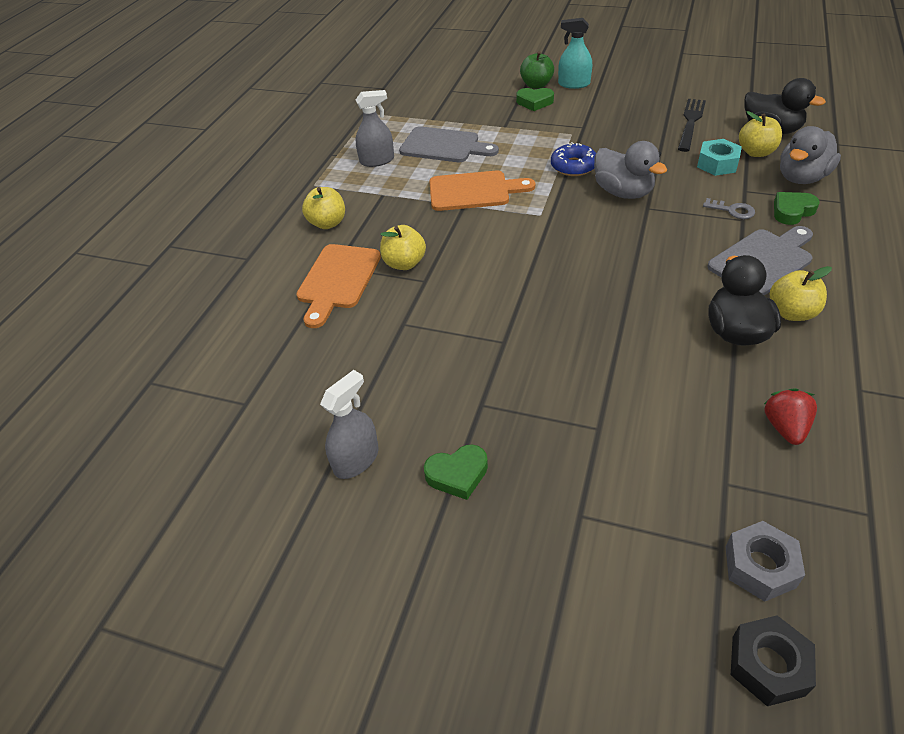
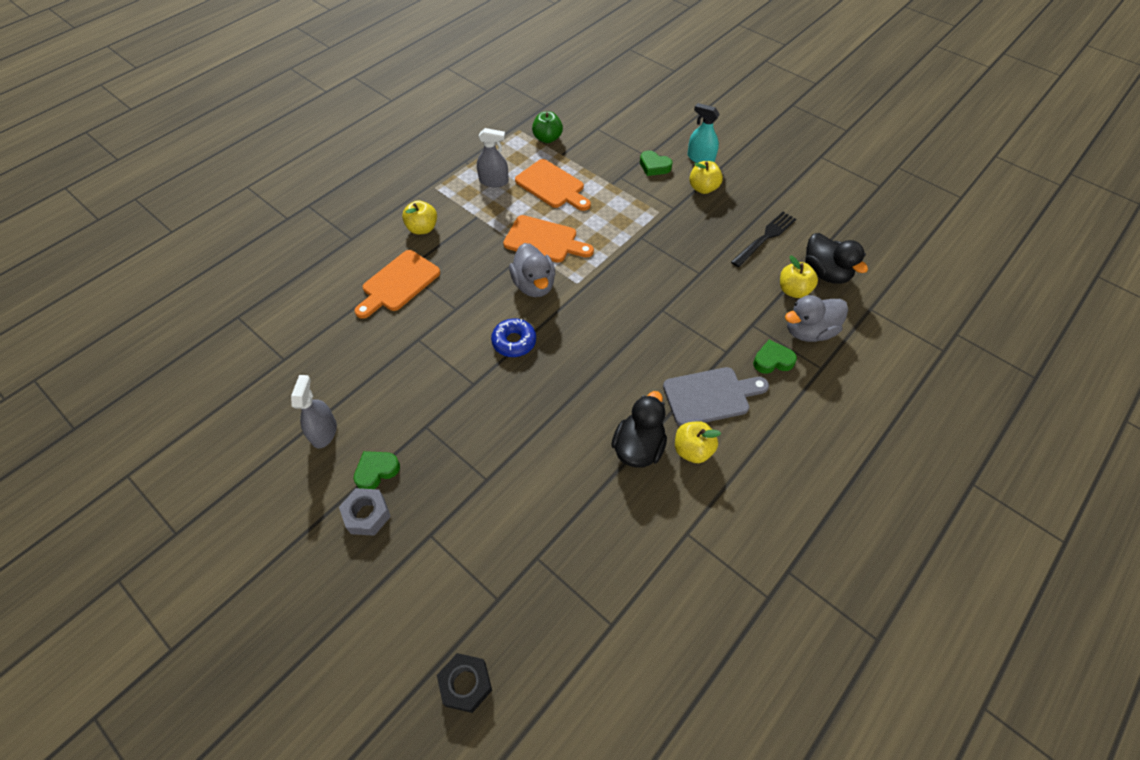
camera: 20 degrees right, 10 degrees up
grey spray bottle [320,370,379,479] -> grey spray bottle turned 60 degrees counterclockwise [291,375,337,449]
yellow apple [380,225,426,270] -> yellow apple moved to [689,161,723,194]
grey cutting board [399,126,499,162] -> orange cutting board [515,159,591,211]
green heart [424,445,488,500] -> green heart turned 135 degrees clockwise [354,451,400,489]
green apple [520,51,554,89] -> green apple moved to [532,111,563,143]
blue donut [551,142,596,176] -> blue donut moved to [491,318,536,357]
grey duck [594,141,667,199] -> grey duck moved to [509,243,555,297]
turquoise nut [697,139,742,176] -> none
grey key [703,198,755,219] -> none
grey nut [725,521,805,602] -> grey nut moved to [339,488,391,536]
red strawberry [764,388,817,445] -> none

